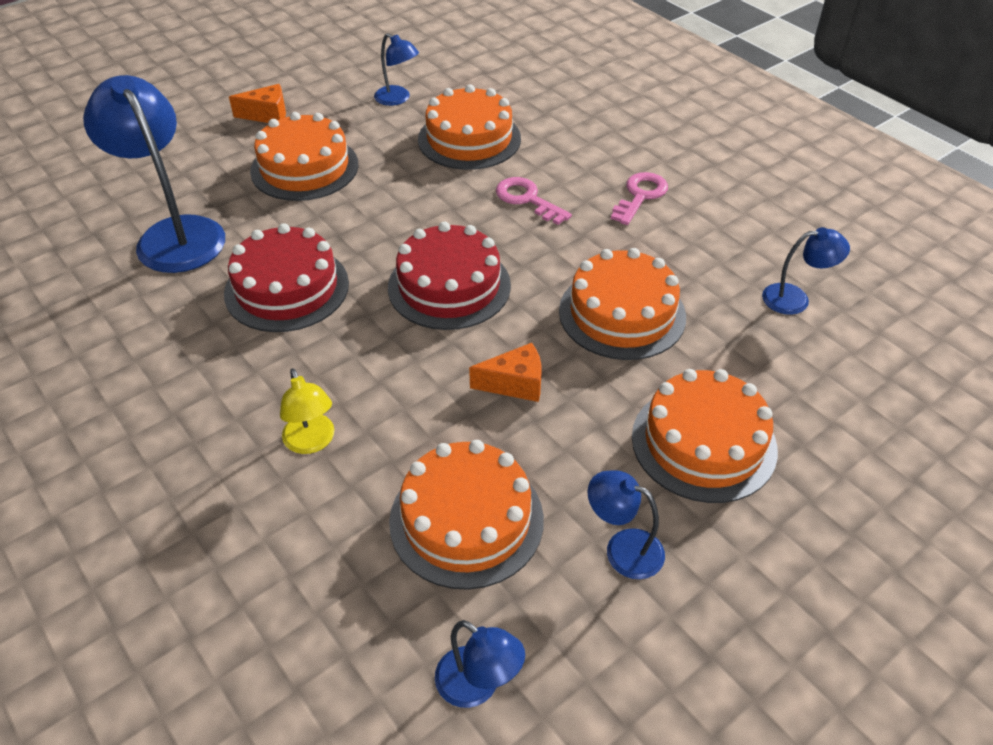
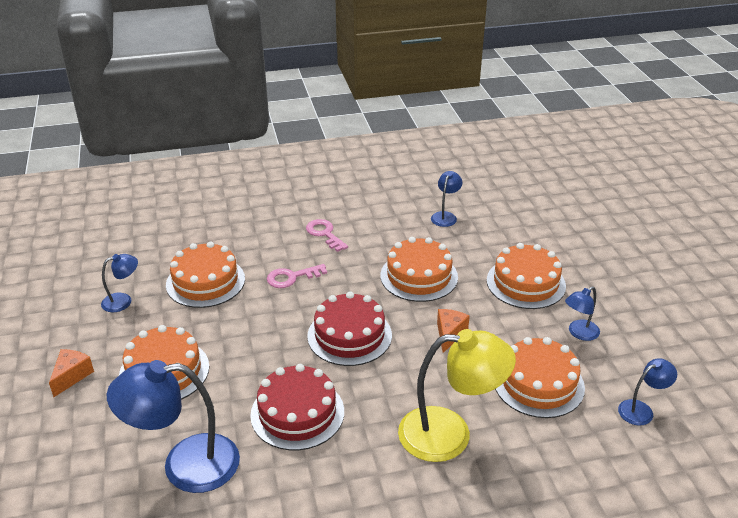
camera: 65 degrees left, 10 degrees down
yellow lamp [280,368,334,454] -> yellow lamp [398,329,516,462], size x2.03

